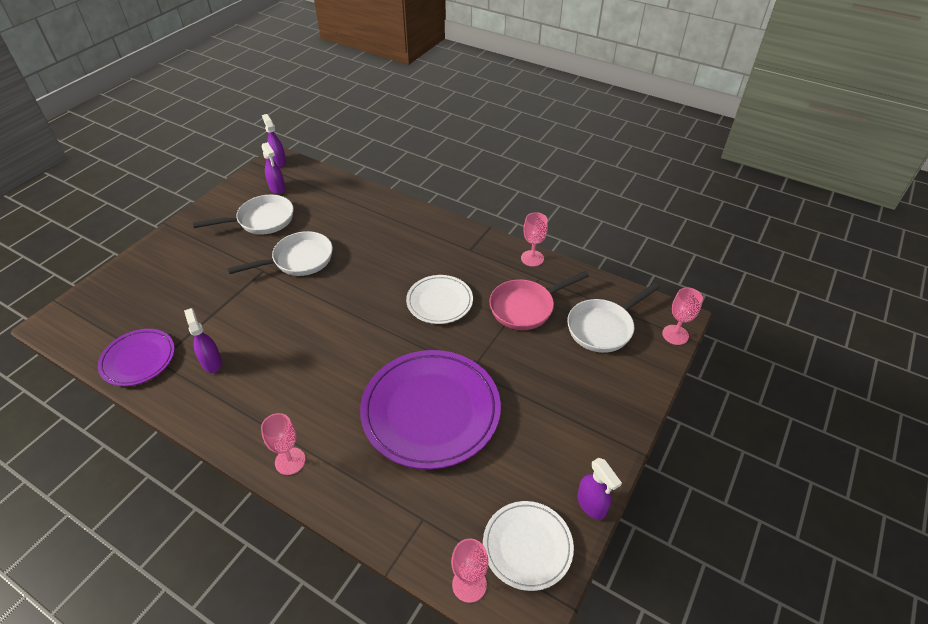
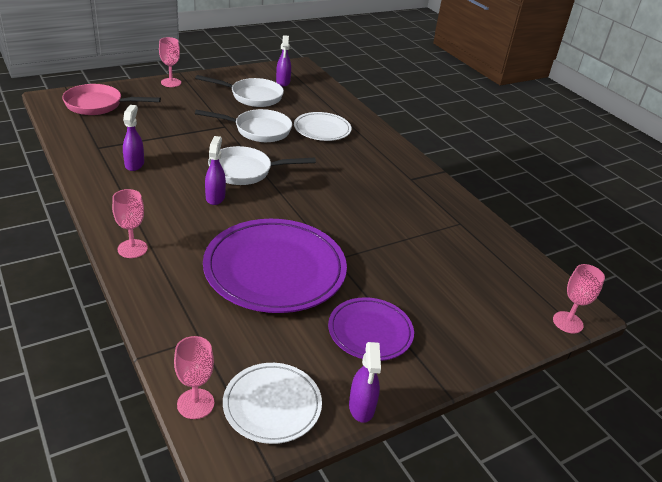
camera: 25 degrees right, 10 degrees down
purple plate [98,329,175,386] -> purple plate moved to [328,297,414,361]
purple spray bottle [262,114,286,167] -> purple spray bottle moved to [205,136,226,205]
white plate [406,275,473,324] -> white plate moved to [294,112,351,141]
pink pan [489,271,589,330] -> pink pan moved to [62,84,161,115]
pink goblet [521,212,548,266] -> pink goblet moved to [159,37,181,87]
white pan [567,283,660,353] -> white pan moved to [208,146,316,185]

